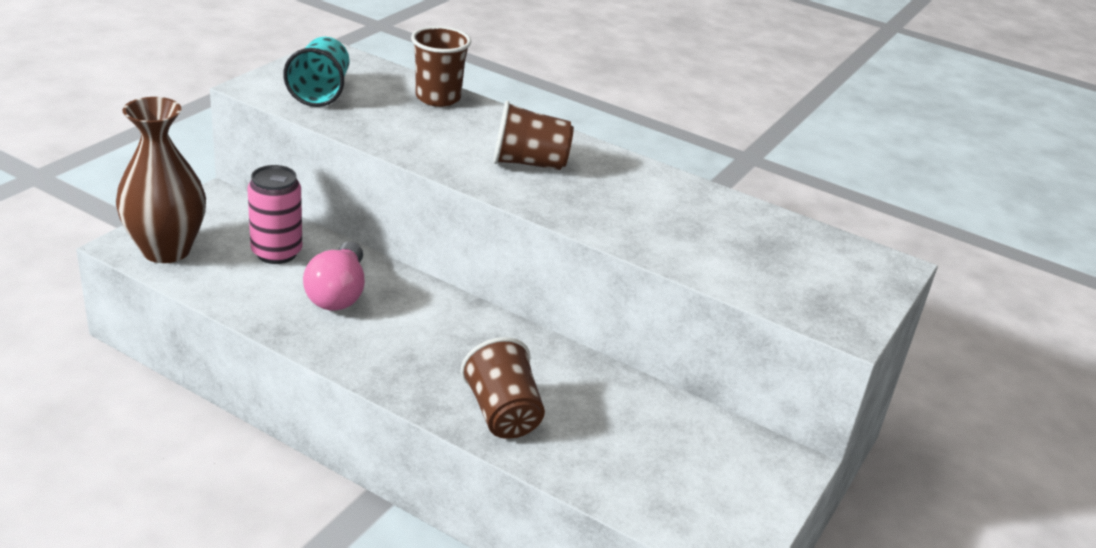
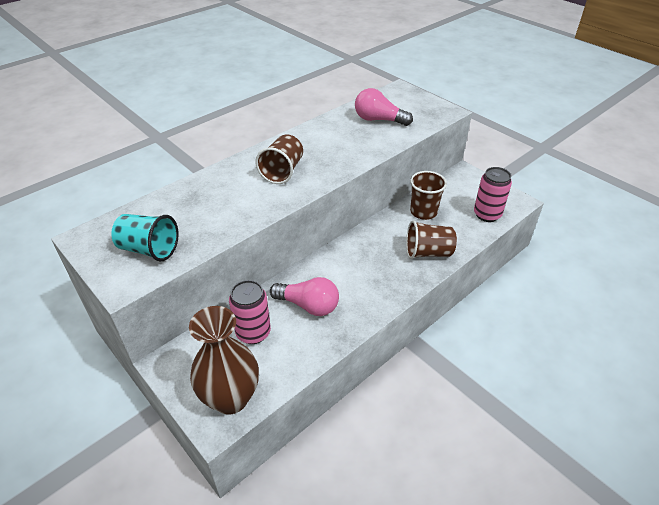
camera: 70 degrees left, 10 degrees up
brown cup [411,26,471,107] -> brown cup moved to [410,171,447,220]
none -> pink light bulb [355,88,413,126]
none -> pink can [474,167,512,222]

